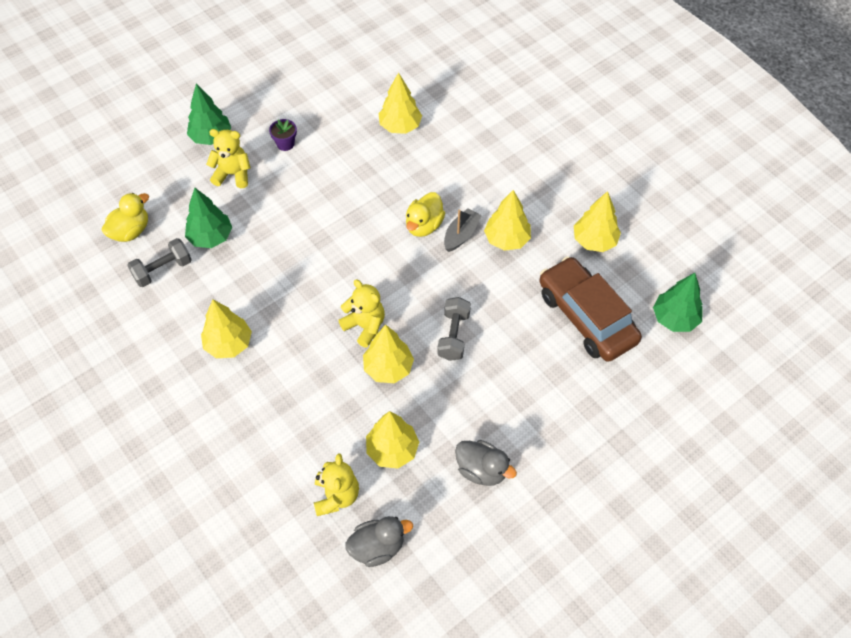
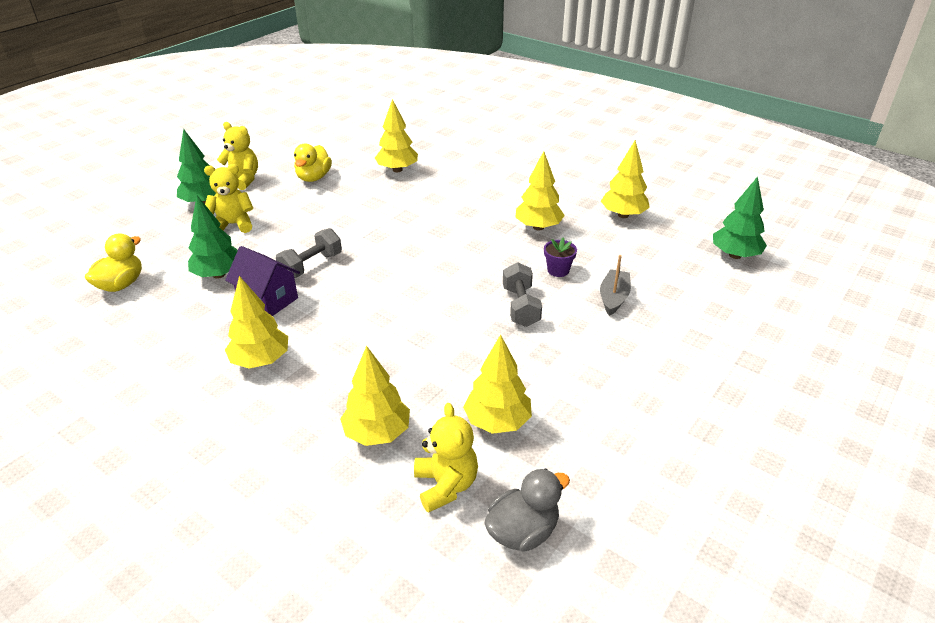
camera: 15 degrees left, 20 degrees down
grey dumbbell [127,238,192,287] -> grey dumbbell moved to [276,228,342,278]
purple flower pot [269,119,297,151] -> purple flower pot moved to [544,238,577,277]
yellow teddy bear [338,280,385,347] -> yellow teddy bear moved to [217,122,258,190]
yellow tree [363,324,414,383] -> yellow tree moved to [340,346,410,446]
yellow duck [406,192,445,237] -> yellow duck moved to [294,144,332,182]
grey boat [444,208,482,252] -> grey boat moved to [600,255,631,316]
grey duck [455,440,517,486] -> none
brown car [539,256,642,362] -> none
none -> purple house [225,246,300,316]

